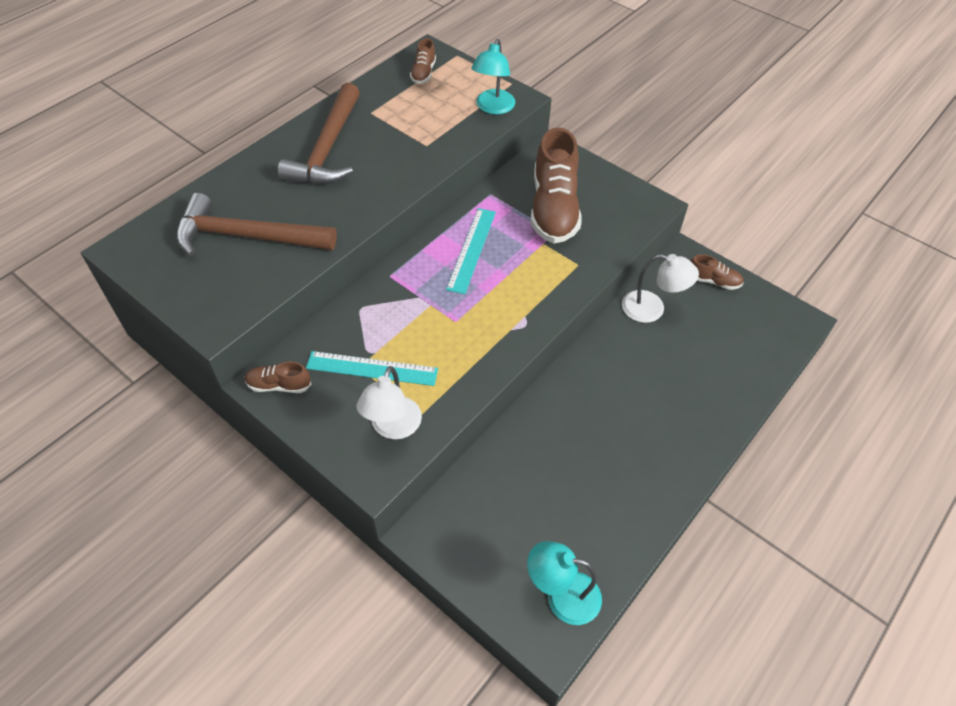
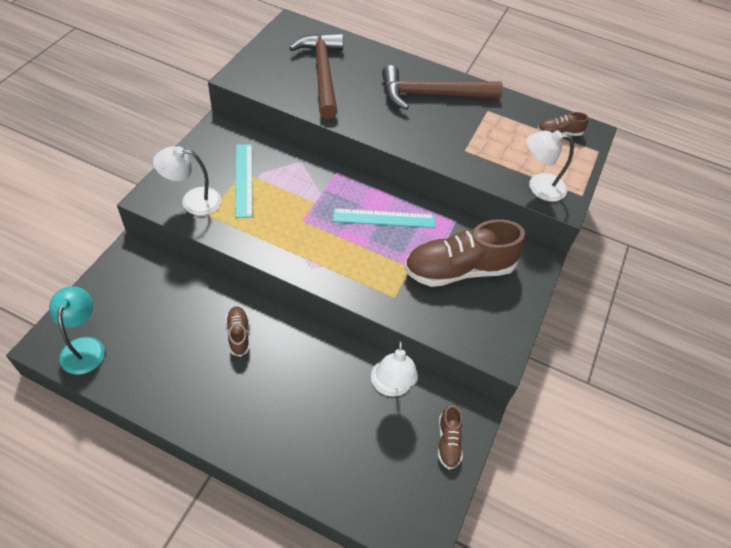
camera: 70 degrees right, 0 degrees up
brown shoe [244,362,311,393] -> brown shoe moved to [226,306,250,357]
turquoise lamp [471,39,516,114] -> white lamp [527,130,574,202]

